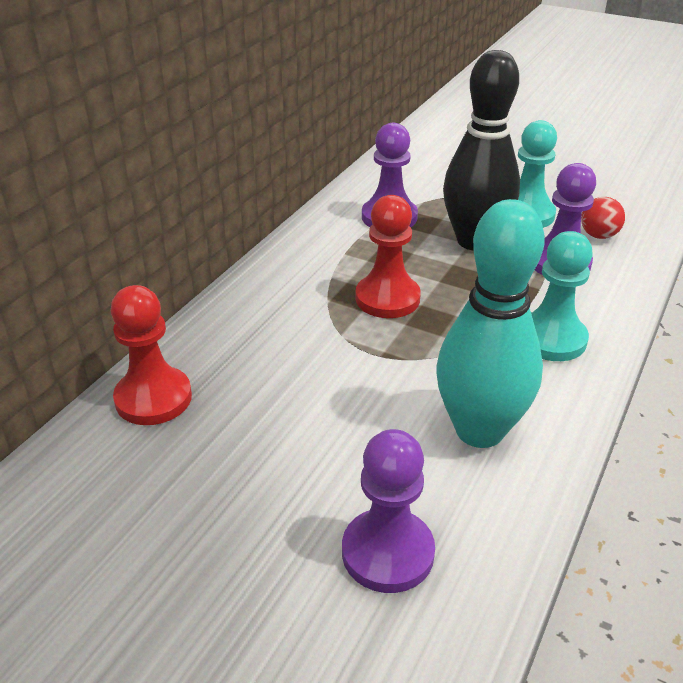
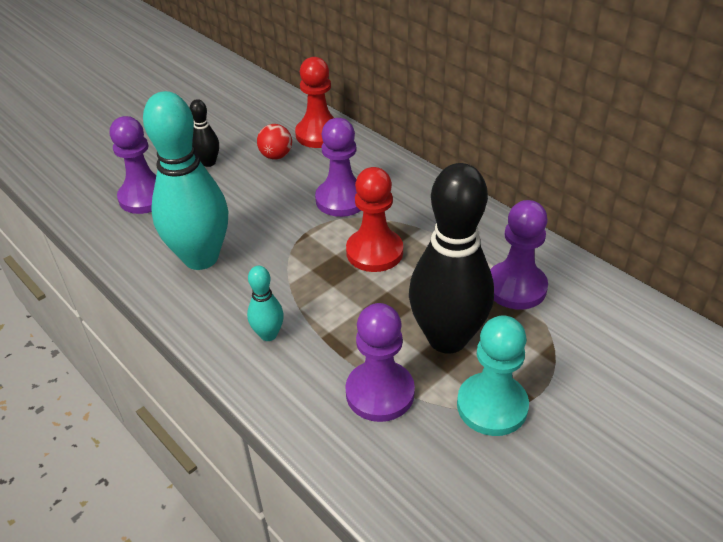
camera: 110 degrees right, 5 degrees up
turquoise pawn [531,231,593,361] -> turquoise bowling pin [247,266,284,341]
red ball [581,197,625,239] -> red ball moved to [257,124,292,160]
none -> black bowling pin [190,99,219,167]
none -> purple pawn [315,118,361,217]

